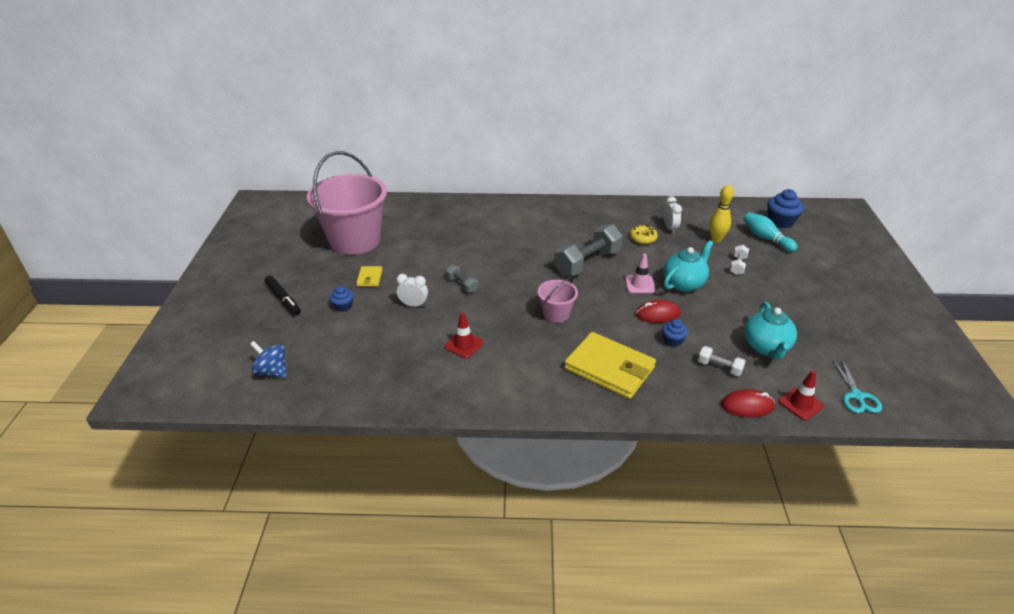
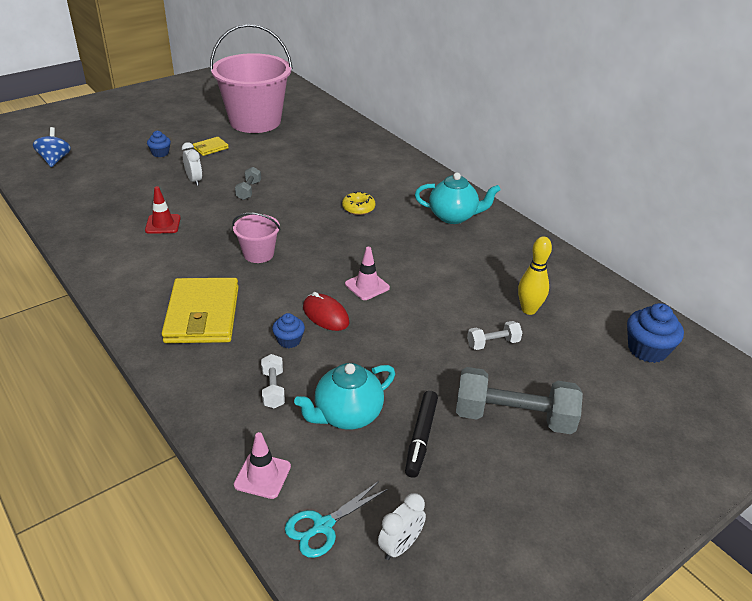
camera: 50 degrees right, 0 degrees up
black marker [265,276,301,316] -> black marker moved to [405,391,438,478]
grey dumbbell [554,224,623,276] -> grey dumbbell moved to [456,367,583,434]
yellow donut [630,225,658,244] -> yellow donut moved to [342,191,375,215]
white clock [664,196,682,233] -> white clock moved to [378,493,426,560]
turquoise teapot [664,240,713,292] -> turquoise teapot moved to [415,173,501,224]
red mouse [721,389,775,418] -> none
turquoise bowling pin [743,212,797,252] -> none
red traffic cone [778,370,824,420] -> pink traffic cone [234,432,291,499]

